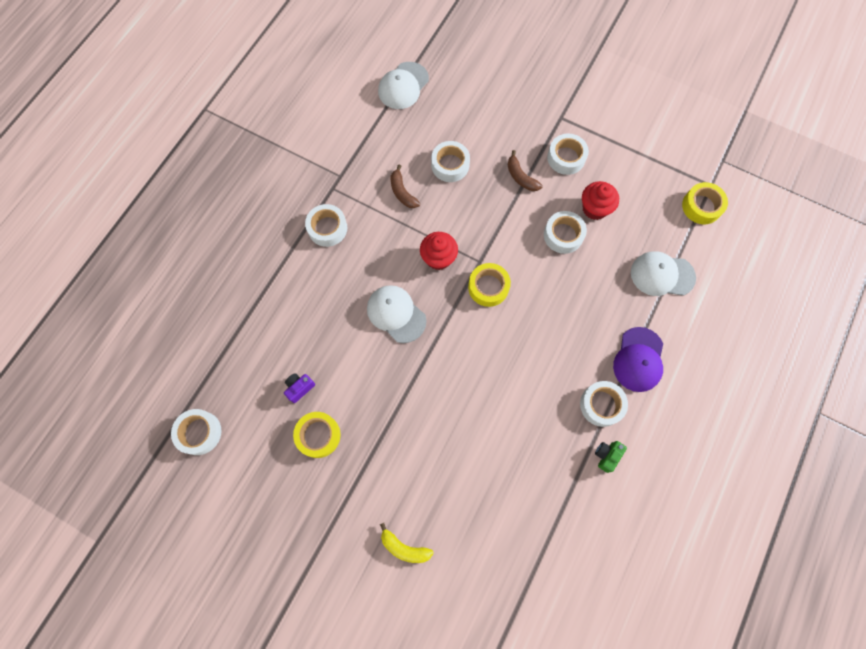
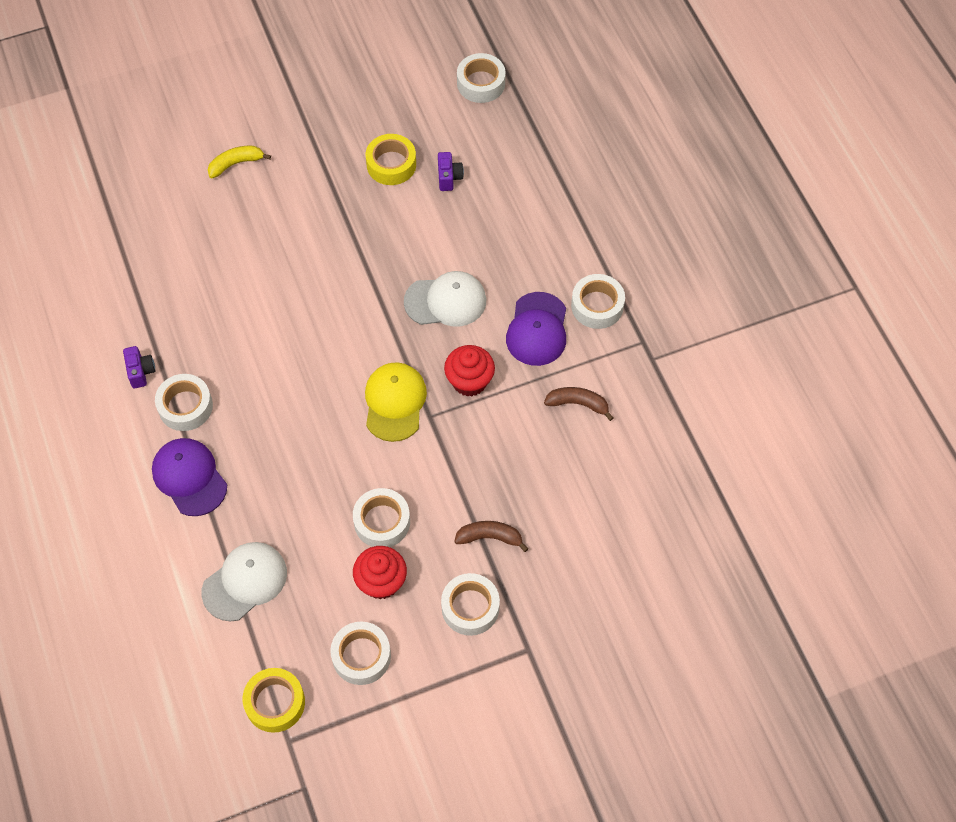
camera: 130 degrees right, 10 degrees down
white cap [378,62,429,109] -> none
white tape [431,141,470,182] -> white tape moved to [330,622,391,685]
yellow tape [468,263,511,307] -> yellow cap [365,362,427,442]
green camera [595,441,627,473] -> purple camera [123,346,155,388]
none -> purple cap [506,292,566,366]

